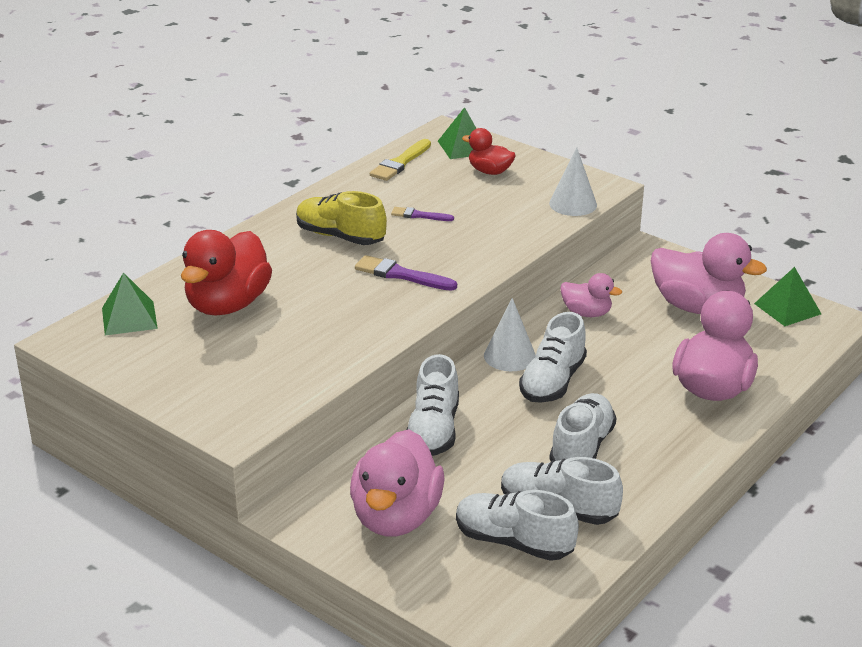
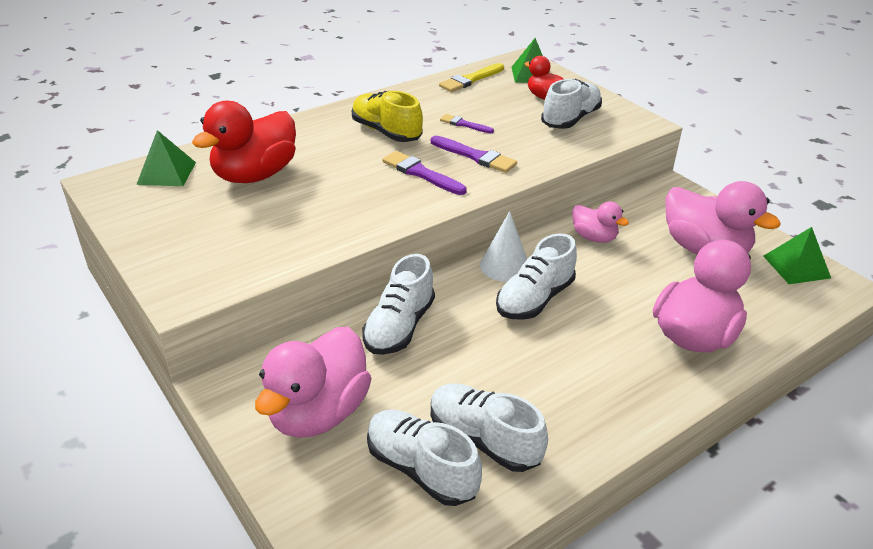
camera: 15 degrees right, 5 degrees up
white cone [549,148,597,216] -> none
white shoe [549,393,616,461] -> white shoe moved to [541,79,602,129]
none -> purple brush [431,136,517,173]

